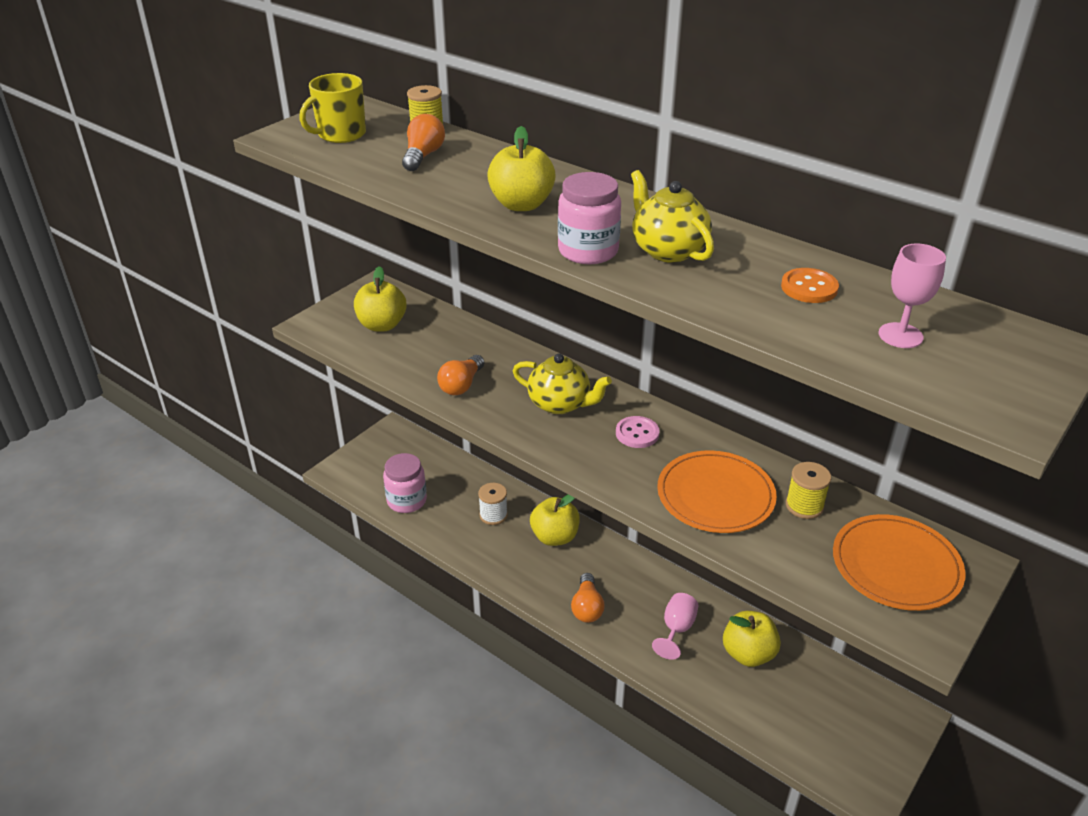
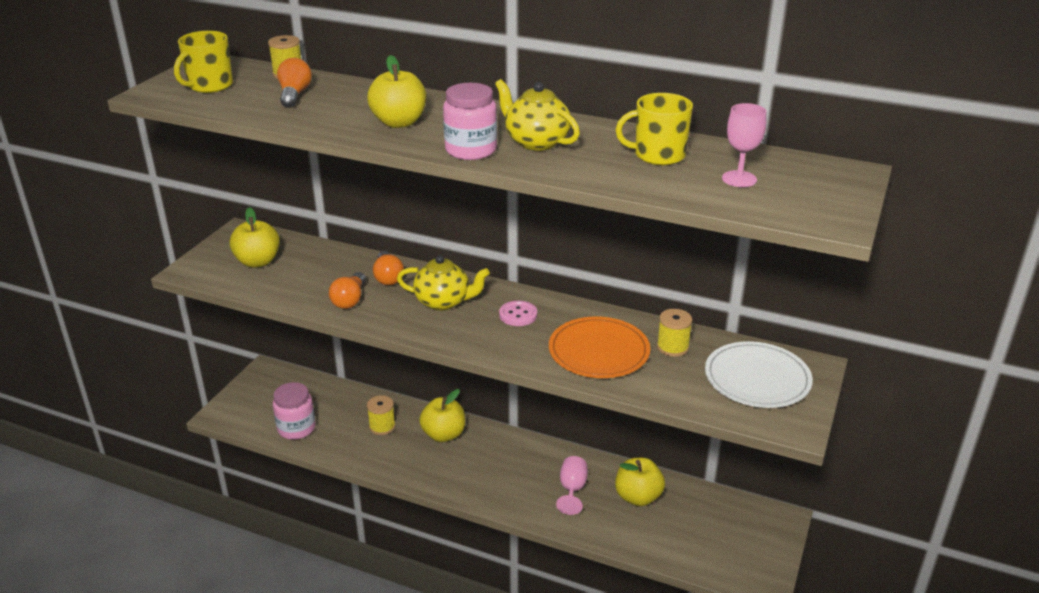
camera: 15 degrees left, 5 degrees down
white spool [478,483,508,525] -> yellow spool [367,395,395,435]
orange light bulb [571,573,605,623] -> orange light bulb moved to [373,251,404,285]
orange button [781,268,839,303] -> yellow mug [615,93,693,165]
orange plate [833,514,966,611] -> white plate [705,341,813,408]

